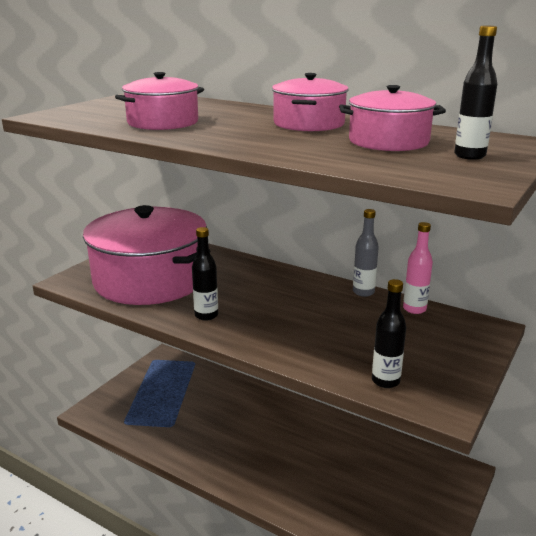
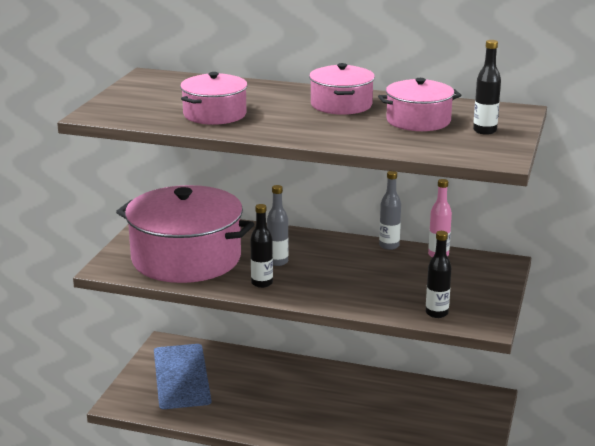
camera: 15 degrees left, 0 degrees up
none -> grey bottle [267,185,289,266]

